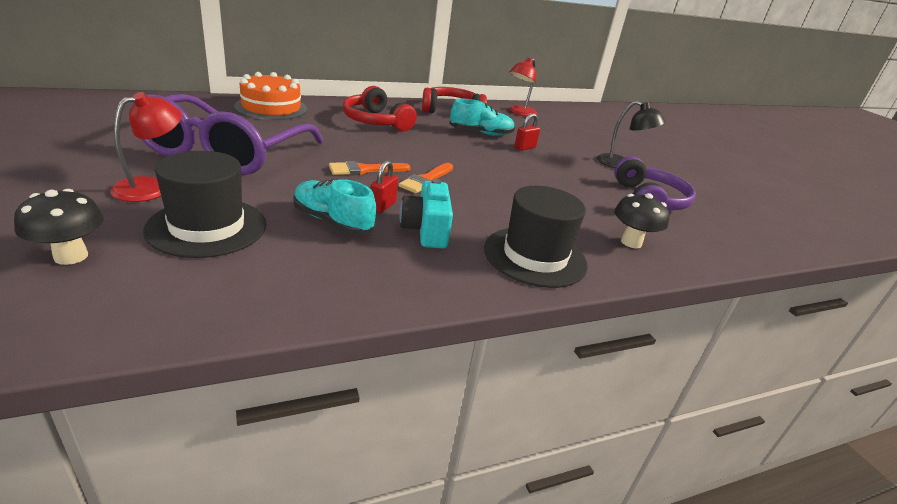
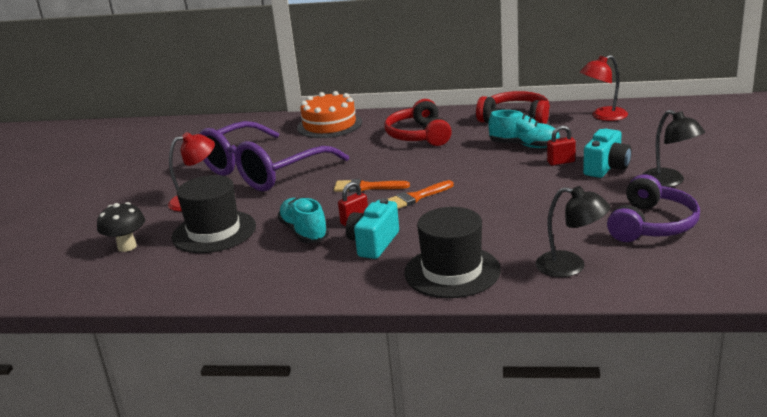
camera: 35 degrees right, 5 degrees down
black mushroom [614,193,669,248] -> black lamp [536,186,611,277]
none -> turquoise camera [583,129,632,178]

